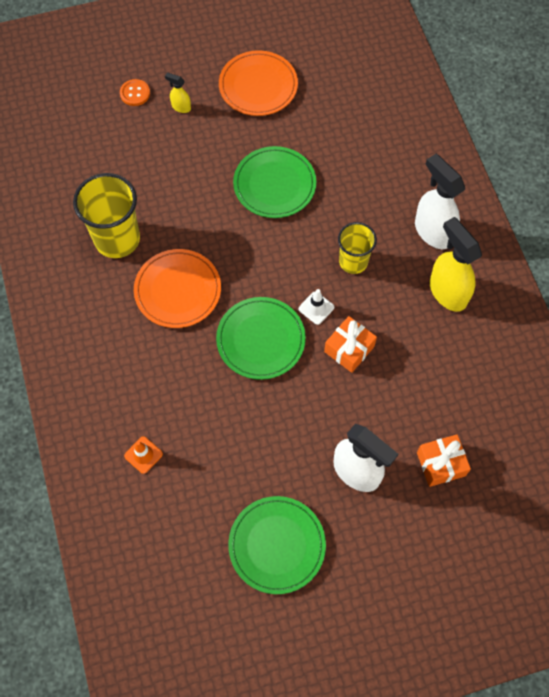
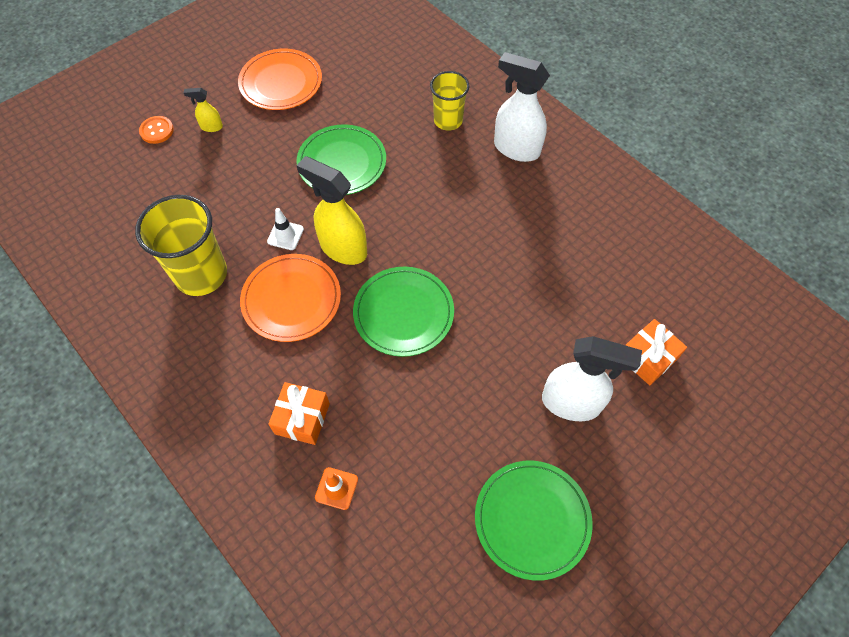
camera: 25 degrees left, 5 degrees down
white traffic cone [299,289,334,325] -> white traffic cone moved to [267,208,304,250]
orange gift [324,316,377,373] -> orange gift moved to [268,382,330,445]
yellow cup [338,222,377,274] -> yellow cup moved to [430,71,469,131]
yellow spray bottle [430,217,482,312] -> yellow spray bottle moved to [296,156,367,265]

